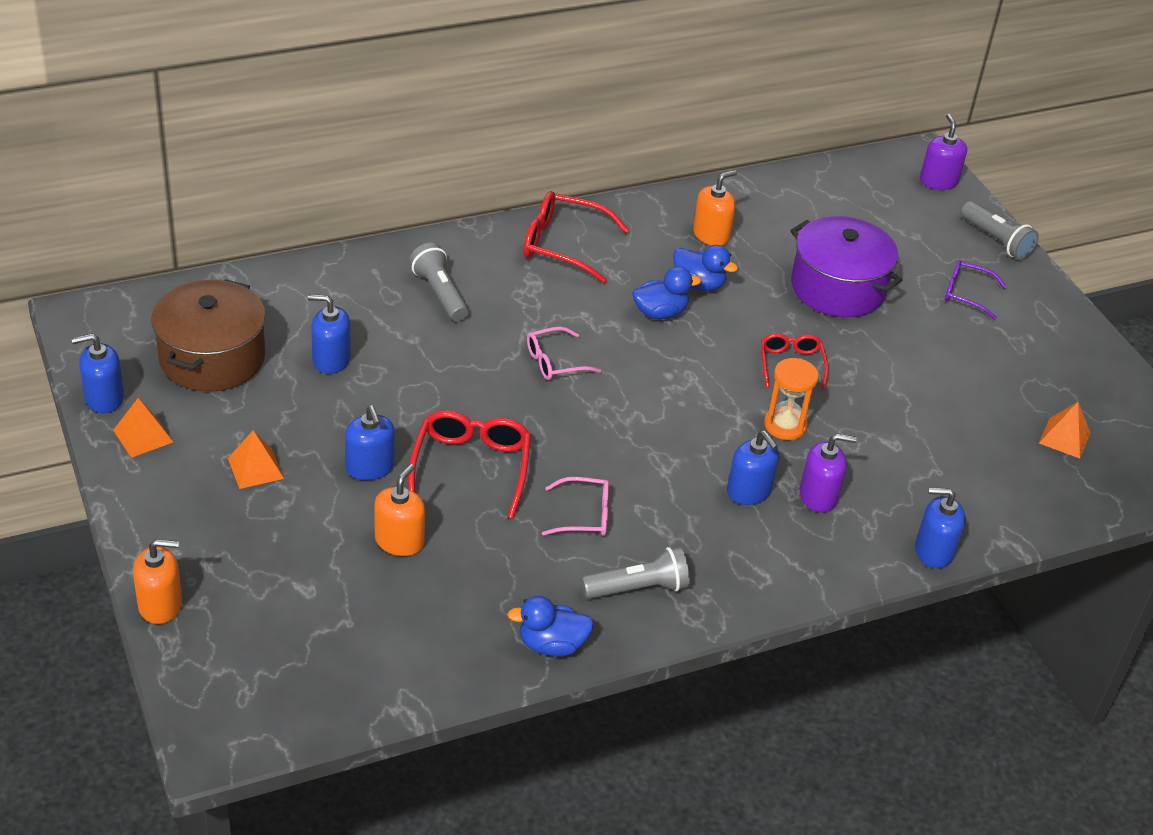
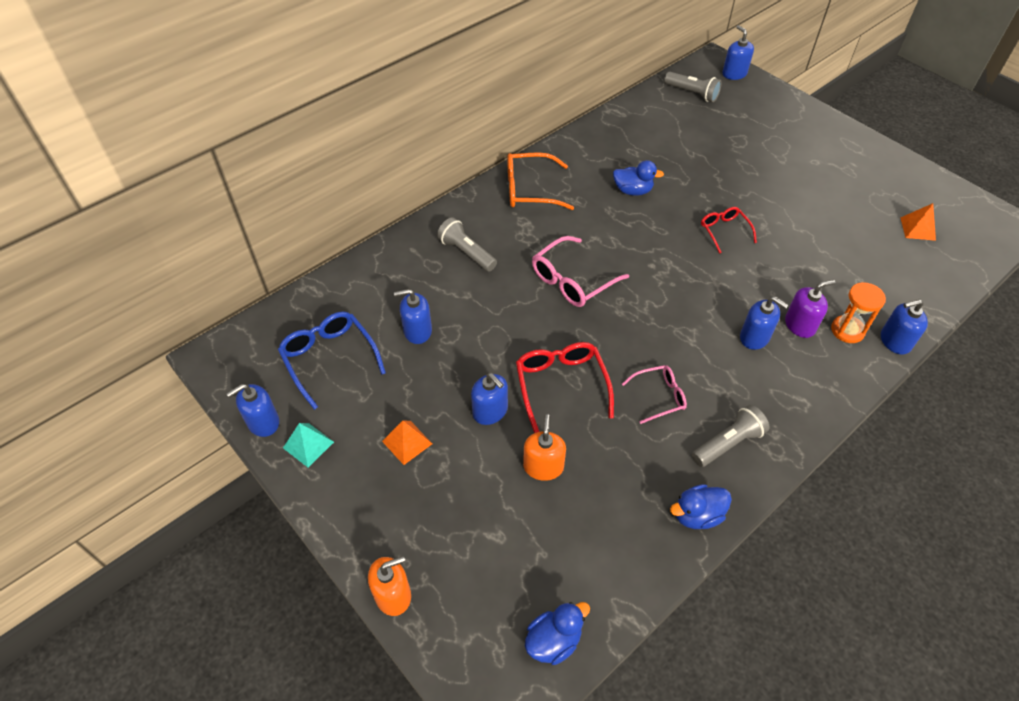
camera: 15 degrees left, 10 degrees up
orange pyramid [113,398,173,458] -> turquoise pyramid [283,423,334,467]
brown pot [151,279,266,392] -> blue glasses [278,311,386,410]
red glasses [524,191,630,283] -> orange glasses [507,152,574,210]
pink glasses [527,327,601,380] -> pink glasses [532,236,629,307], size x1.61
blue duck [632,266,701,319] -> blue duck moved to [525,602,590,665]
orange soap dispenser [693,170,737,246] -> none
orange hourglass [764,358,819,440] -> orange hourglass moved to [831,282,886,343]
purple pot [790,216,903,317] -> none
purple soap dispenser [920,114,967,190] -> blue soap dispenser [722,25,754,80]
purple glasses [945,260,1007,320] -> none
grey flashlight [961,201,1039,260] -> grey flashlight moved to [664,72,722,102]

